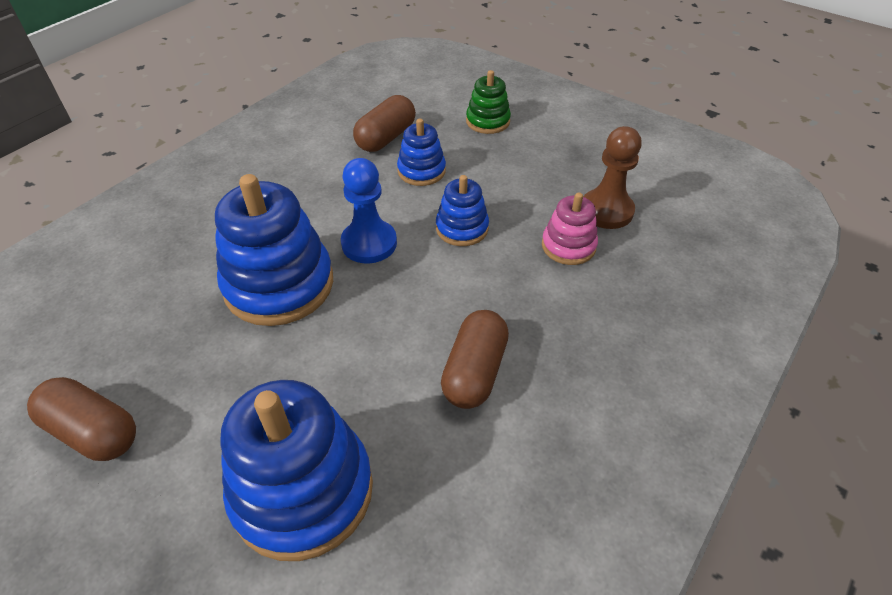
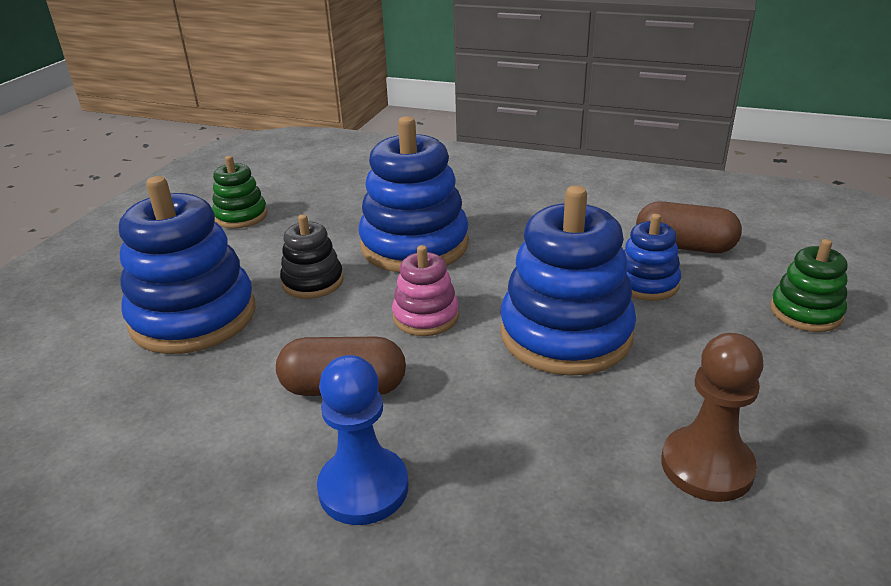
camera: 75 degrees right, 15 degrees down
brown capsule [27,377,136,461] -> green stacking toy [212,156,267,229]
blue pawn [341,158,397,263] -> blue pawn moved to [317,355,408,525]
blue stacking toy [436,175,489,246] -> blue stacking toy [500,186,636,376], size x1.90
pink stacking toy [542,193,598,265] -> pink stacking toy moved to [392,245,459,336]
none -> black stacking toy [280,214,343,299]

